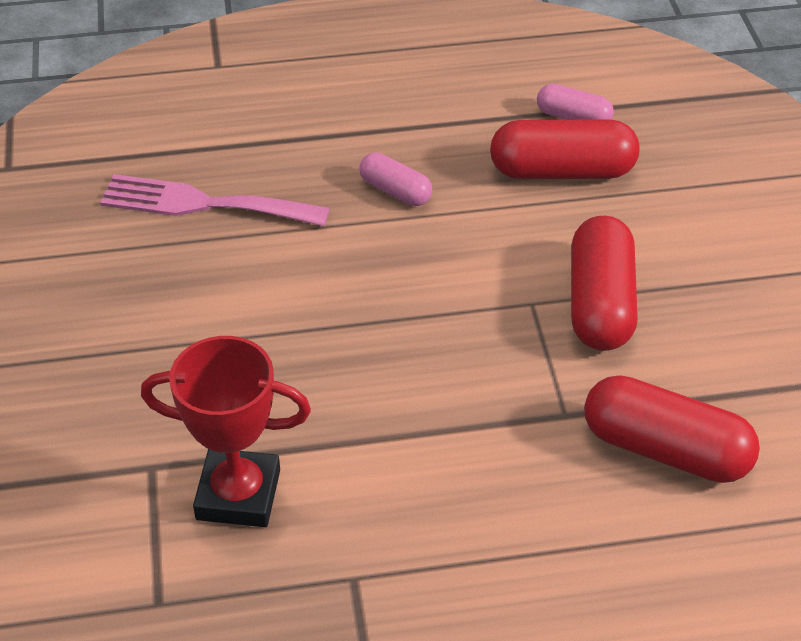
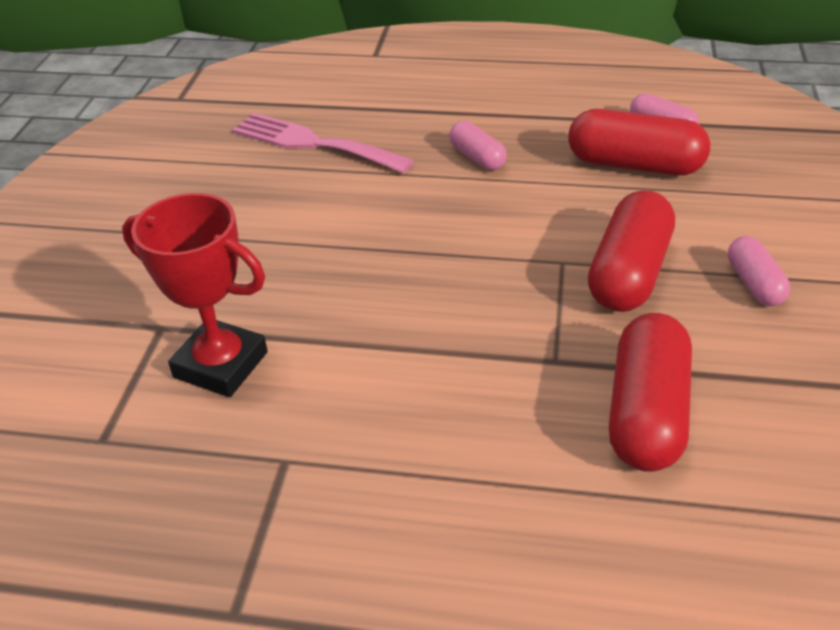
camera: 20 degrees right, 5 degrees down
red capsule [584,375,760,483] -> red capsule turned 60 degrees clockwise [609,313,692,472]
none -> pink capsule [728,236,791,306]

